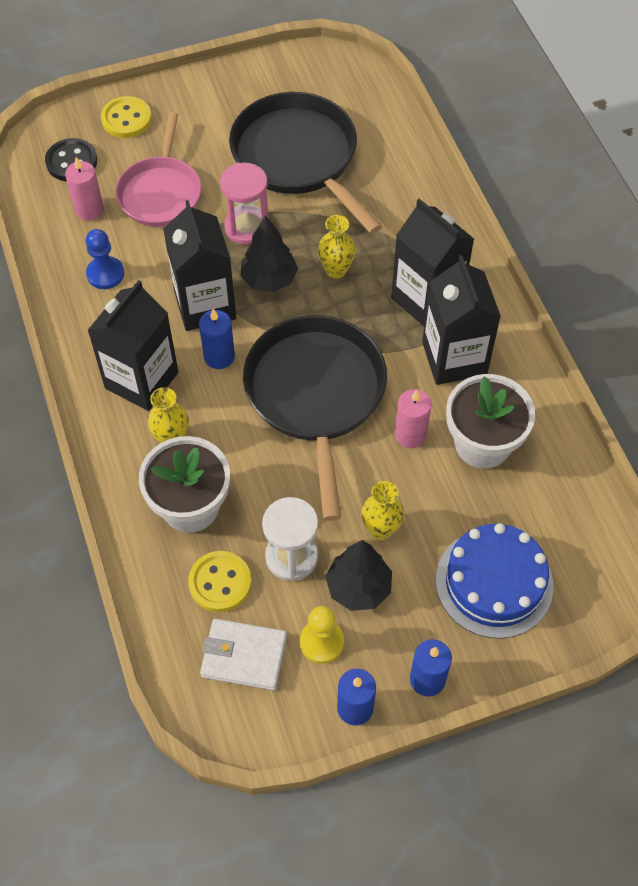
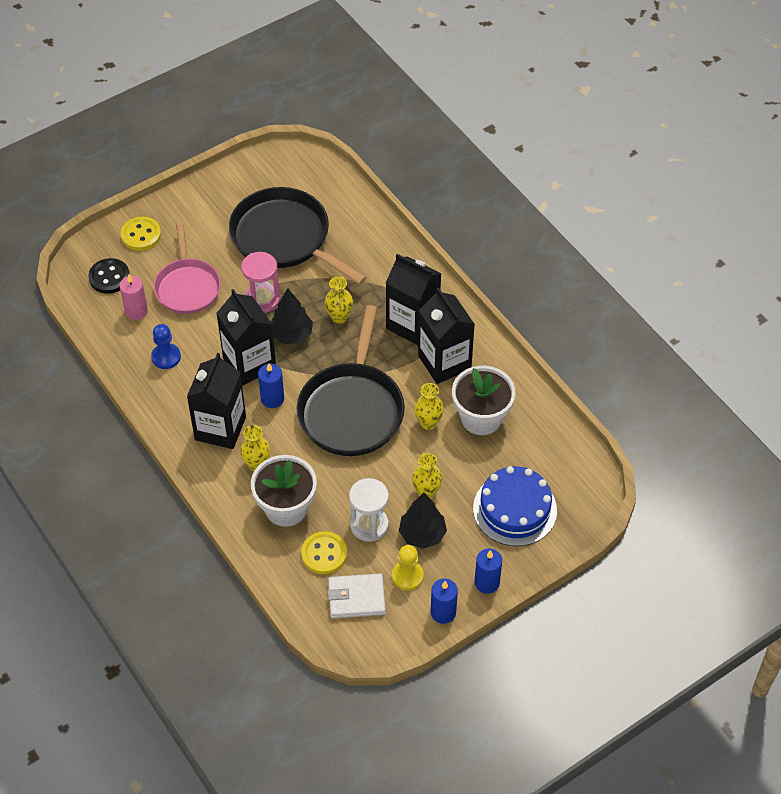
camera: 15 degrees left, 5 degrees down
black pan [243,315,387,521] -> black pan turned 150 degrees counterclockwise [297,305,405,456]
pink candle [395,389,432,448] -> yellow vase [414,383,444,430]

